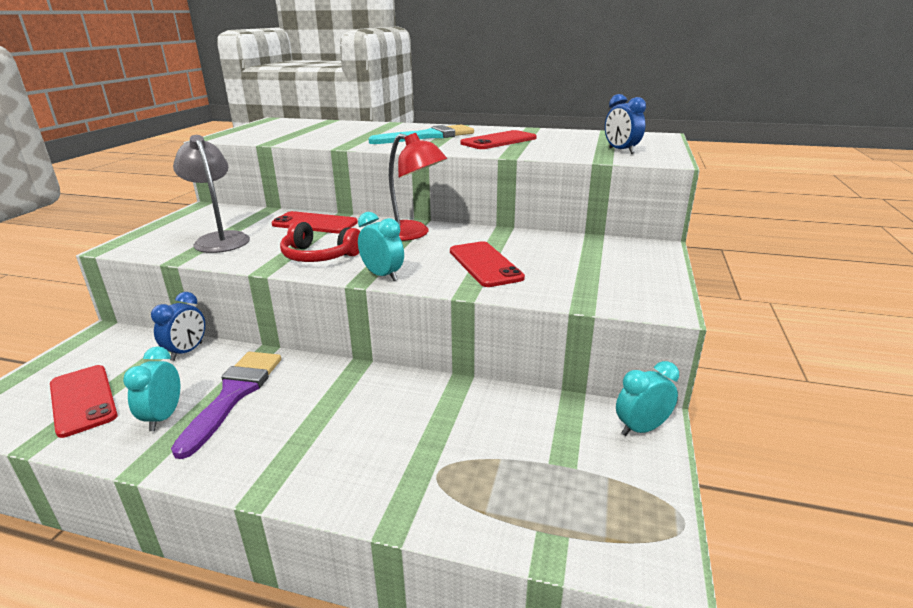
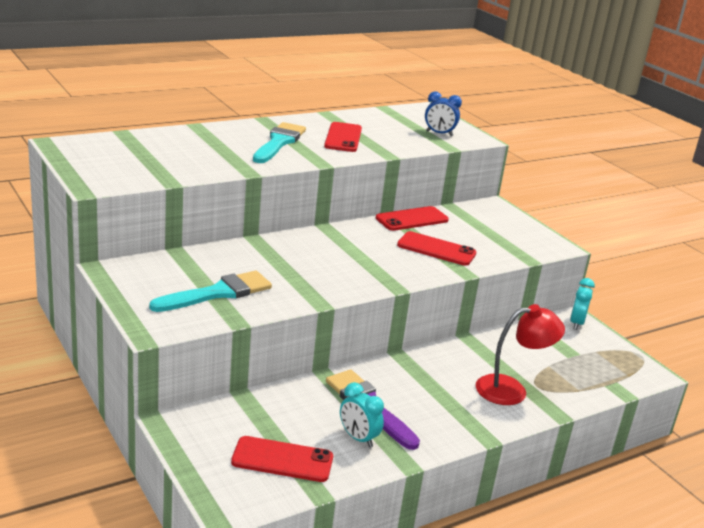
camera: 50 degrees left, 0 degrees up
blue clock [151,292,205,361] -> none
grey lamp [173,135,250,253] -> turquoise brush [149,271,272,312]
red phone [272,211,358,234] -> red phone moved to [376,206,449,231]
red headphones [280,221,360,262] -> none
turquoise clock [358,212,404,281] -> none
red lamp [389,133,447,241] -> red lamp moved to [476,304,565,405]

